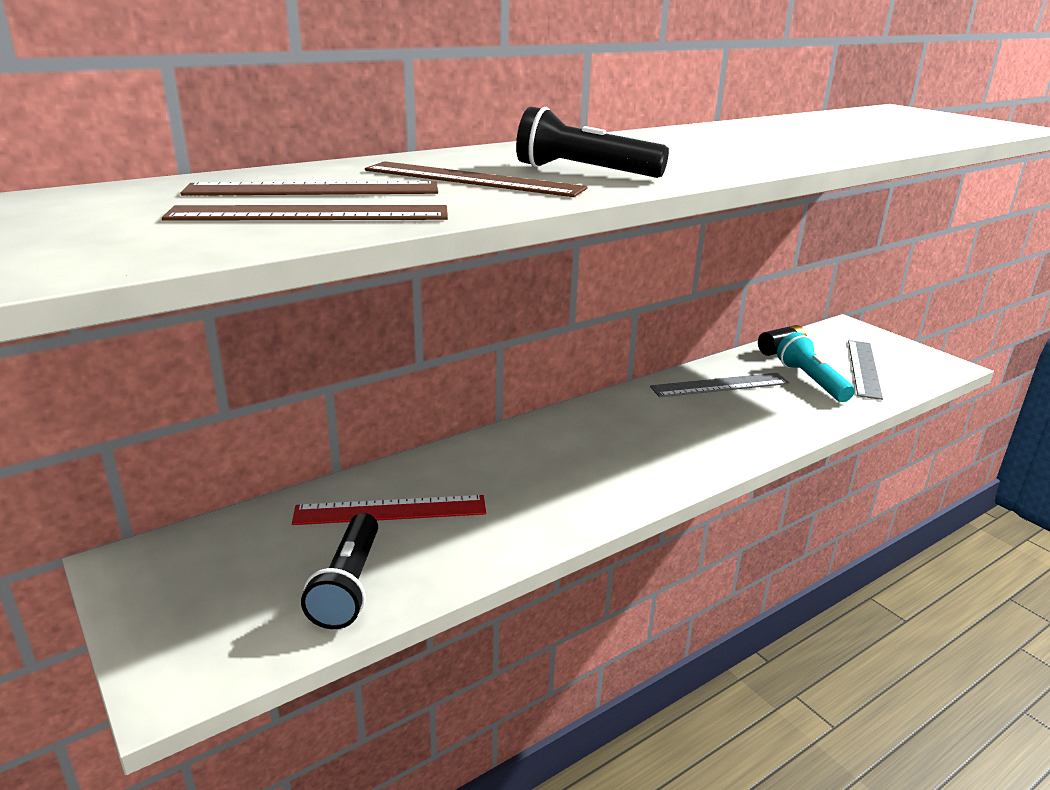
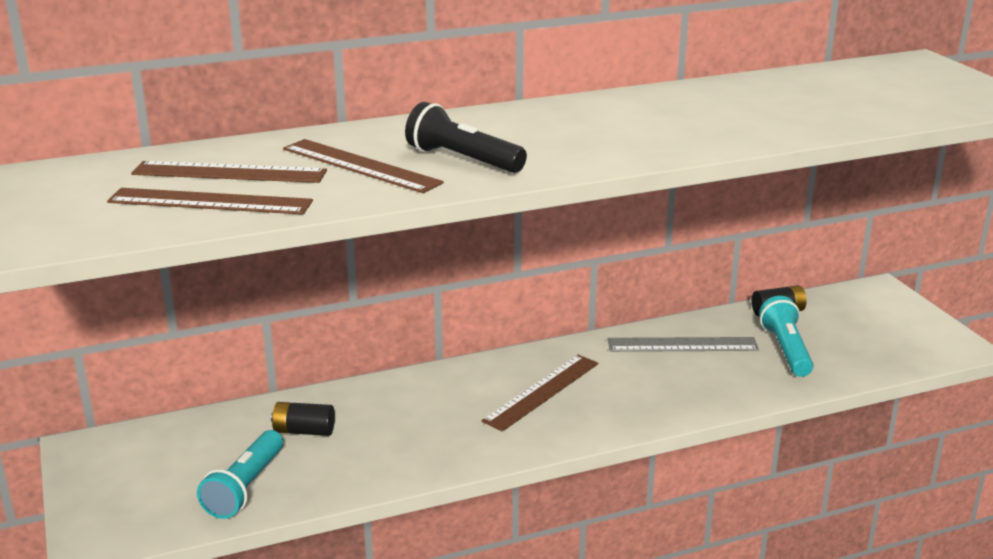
camera: 15 degrees right, 0 degrees up
red ruler [292,495,486,525] -> black battery [271,402,335,436]
black flashlight [301,513,378,629] -> turquoise flashlight [197,430,283,519]
grey ruler [848,340,883,400] -> none
none -> brown ruler [481,355,598,432]

